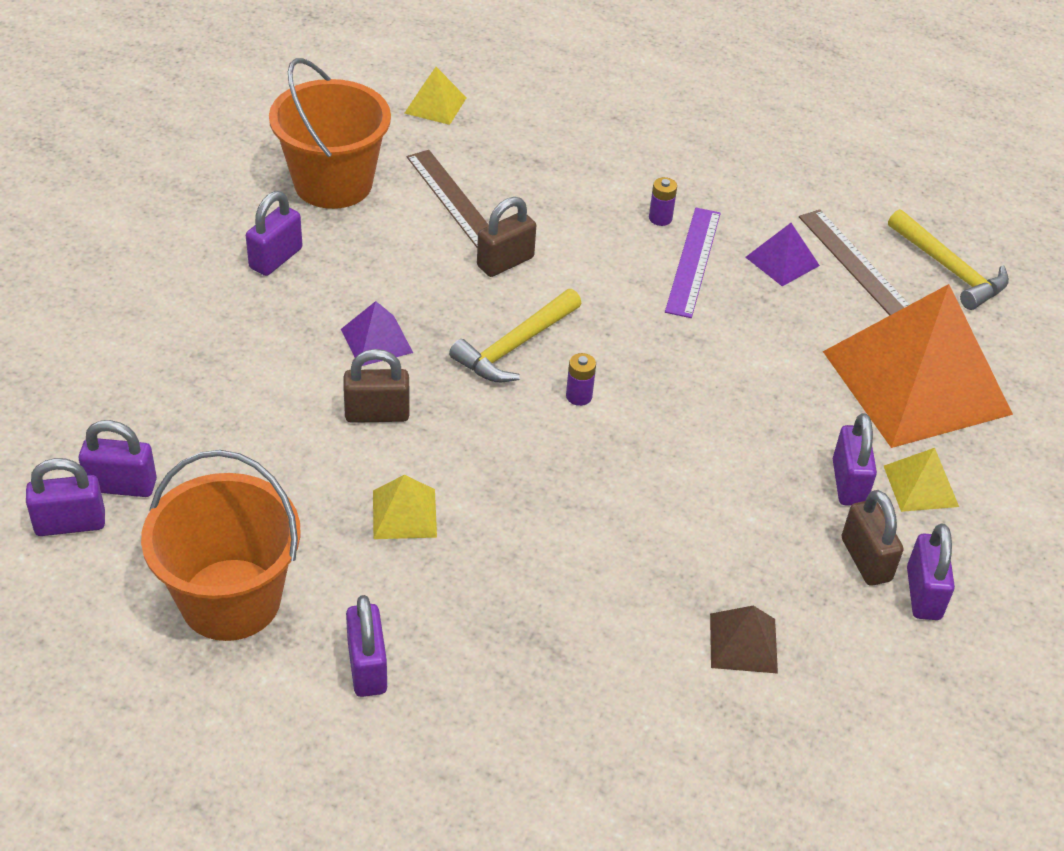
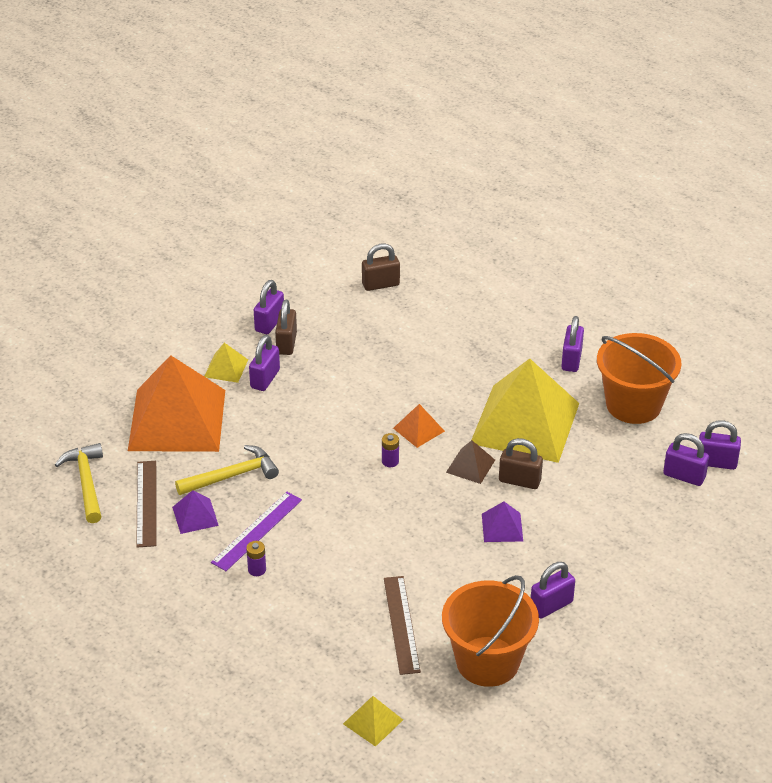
camera: 155 degrees left, 5 degrees down
yellow pyramid [373,475,437,539] -> yellow pyramid [472,358,579,463], size x2.44
yellow hammer [449,289,582,382] -> yellow hammer moved to [175,445,279,495]
brown padlock [477,197,536,277] -> brown padlock moved to [362,244,400,291]
brown pyramid [710,606,778,674] -> brown pyramid moved to [446,440,495,484]
none -> orange pyramid [393,404,445,448]

